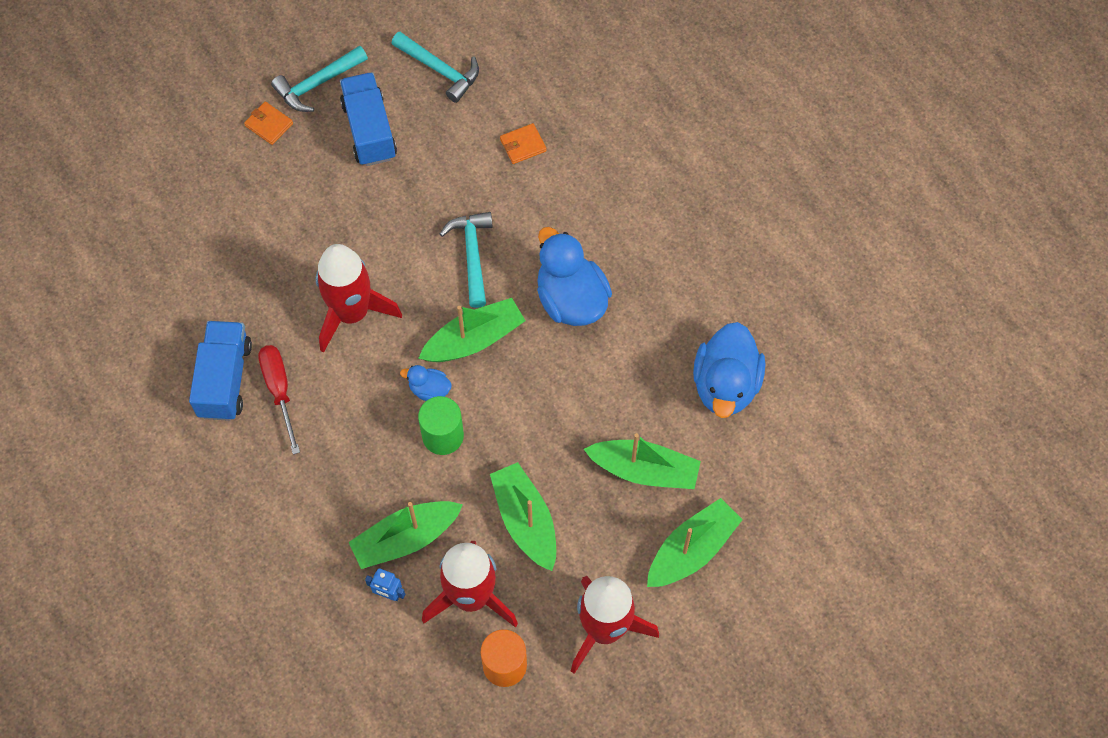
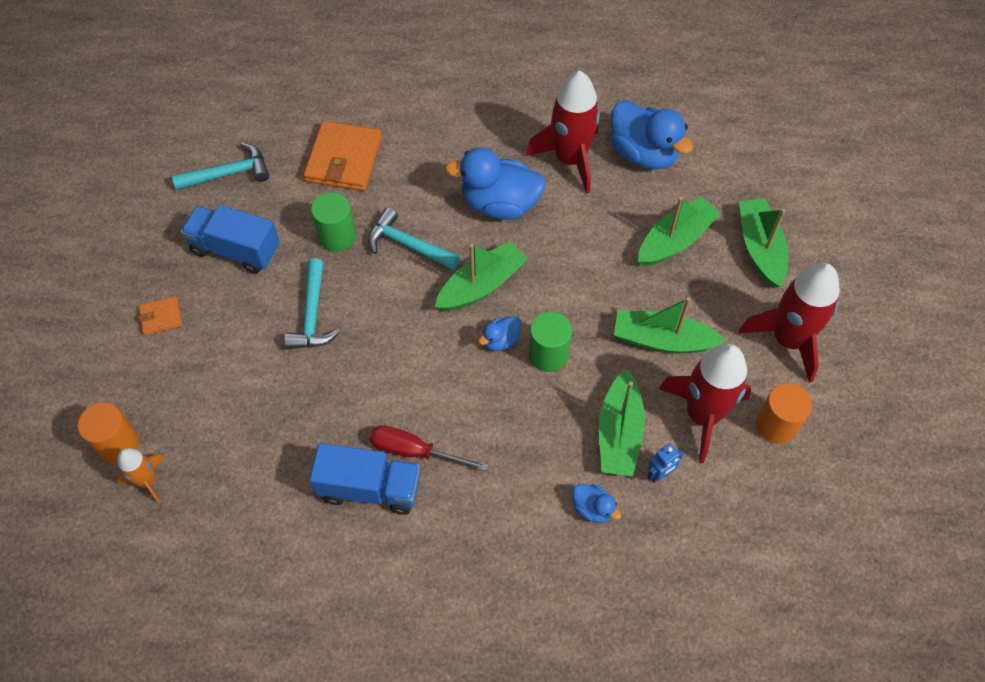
camera: 55 degrees left, 5 degrees down
blue truck [189,321,252,421] -> blue truck turned 150 degrees clockwise [309,443,420,515]
turquoise hammer [271,46,368,112] -> turquoise hammer moved to [284,259,340,349]
red rocket [316,244,402,353] -> red rocket moved to [526,70,600,194]
green boat [418,298,526,362] -> green boat turned 45 degrees clockwise [435,241,528,311]
orange wallet [500,123,546,164] -> orange wallet [304,121,382,191], size x2.04
none -> orange cylinder [78,403,139,463]
none -> orange rocket [117,448,165,504]
none -> green cylinder [311,192,356,252]
none -> blue duck [572,484,622,523]

